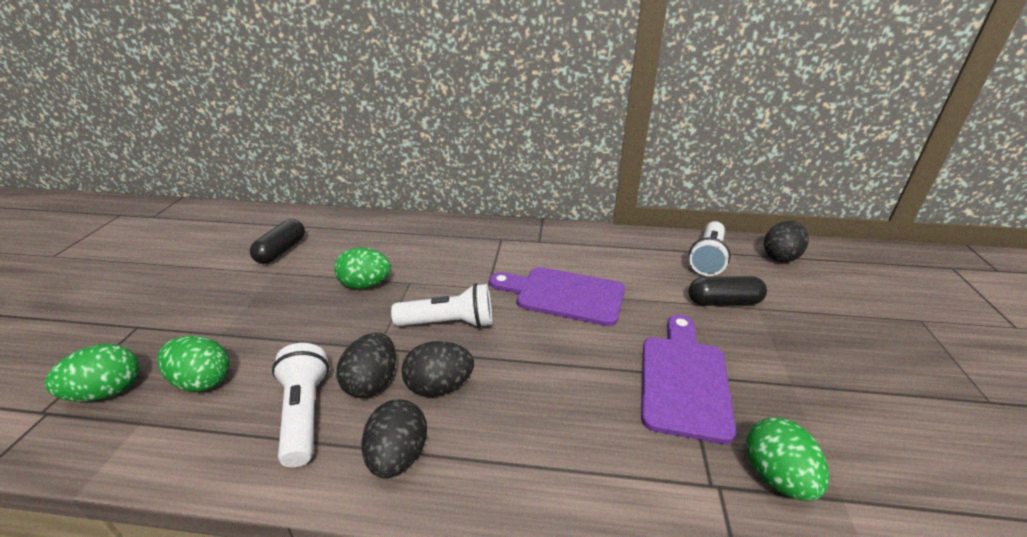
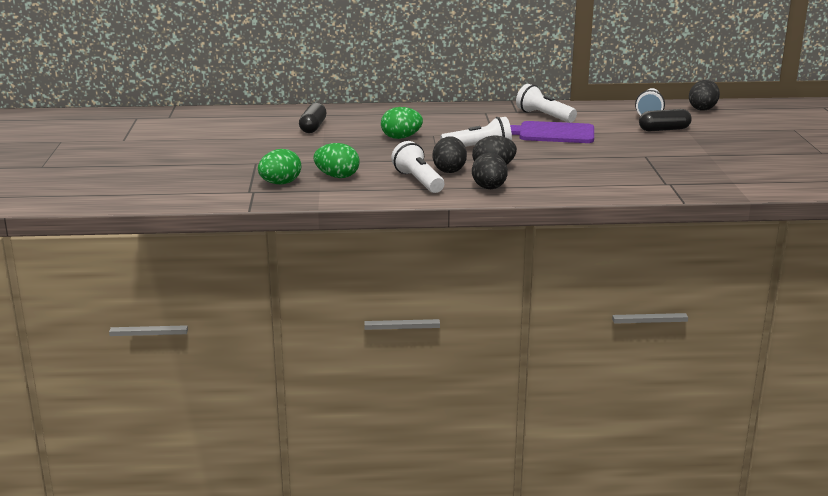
camera: 10 degrees left, 10 degrees down
purple cutting board [641,315,736,444] -> none
green egg [746,417,829,501] -> none
none -> white flashlight [516,84,577,123]

